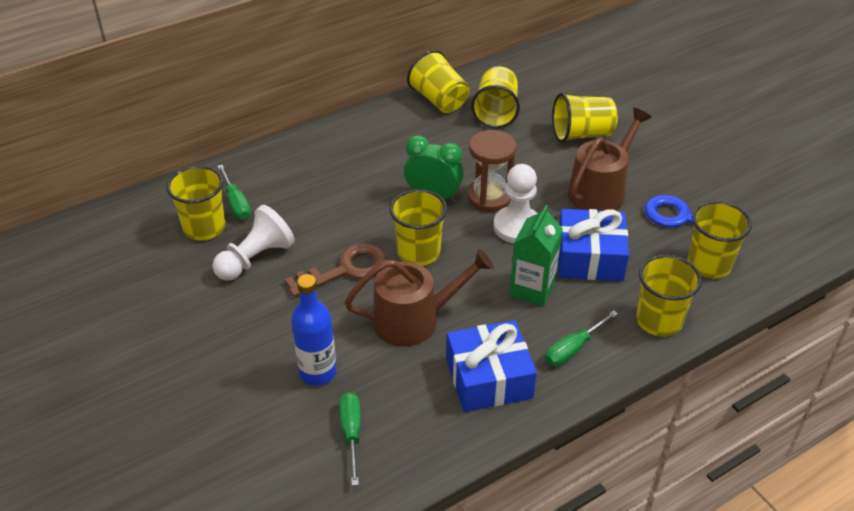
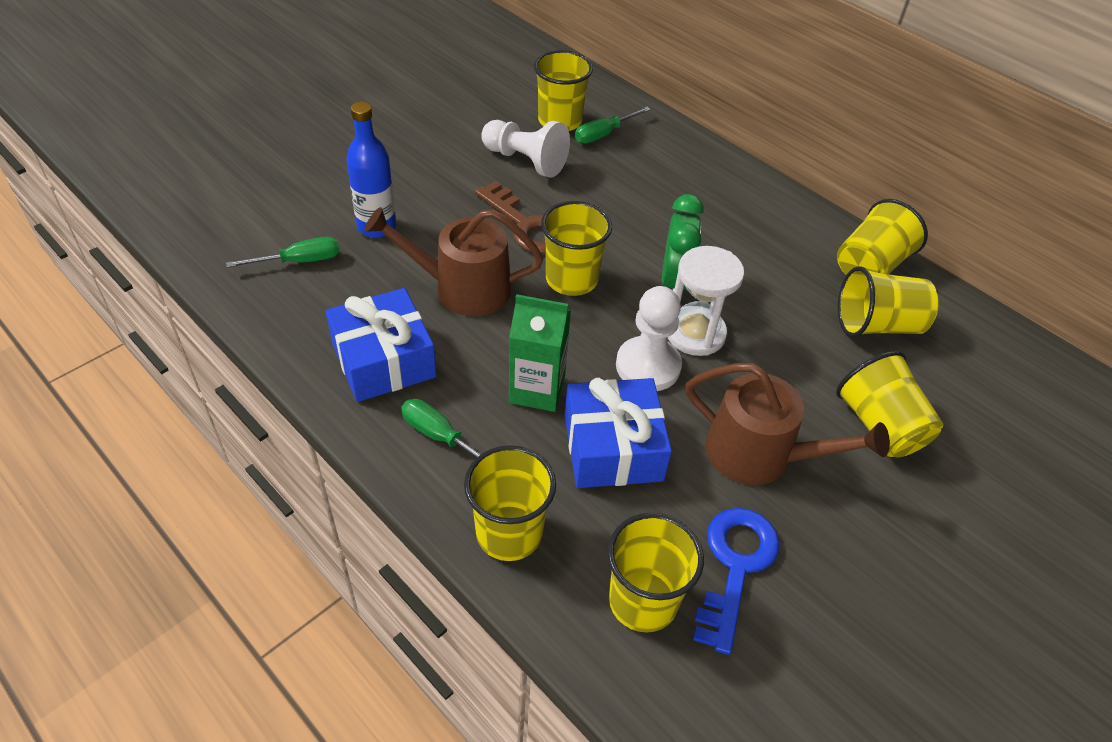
camera: 75 degrees right, 5 degrees up
brown watering can [345,249,494,347] -> brown watering can turned 120 degrees clockwise [364,207,543,316]
brown hourglass [467,130,516,212] -> white hourglass [668,246,744,356]

